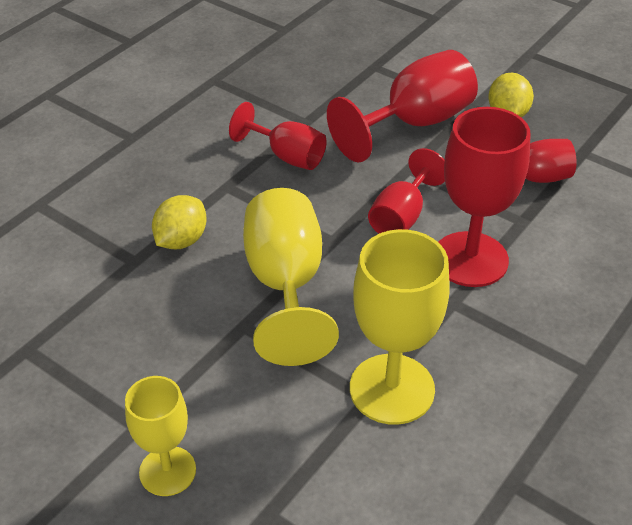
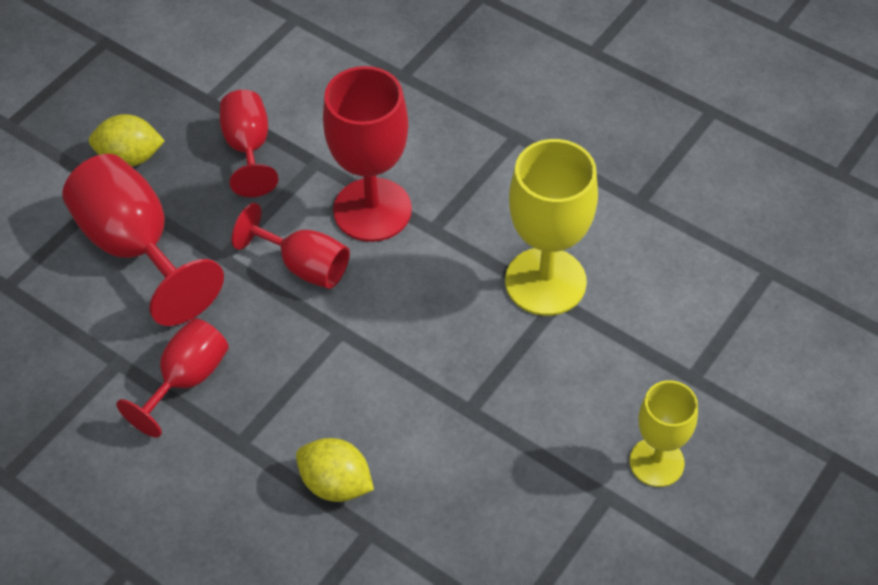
camera: 90 degrees left, 10 degrees up
yellow goblet [243,188,339,366] -> none

